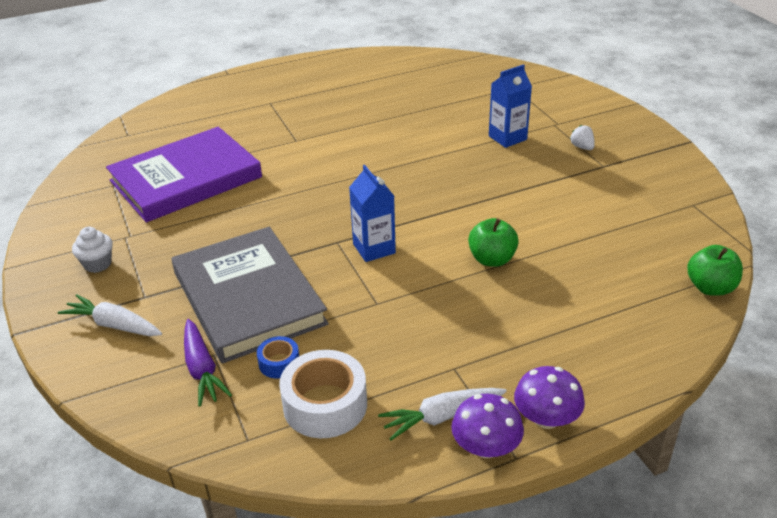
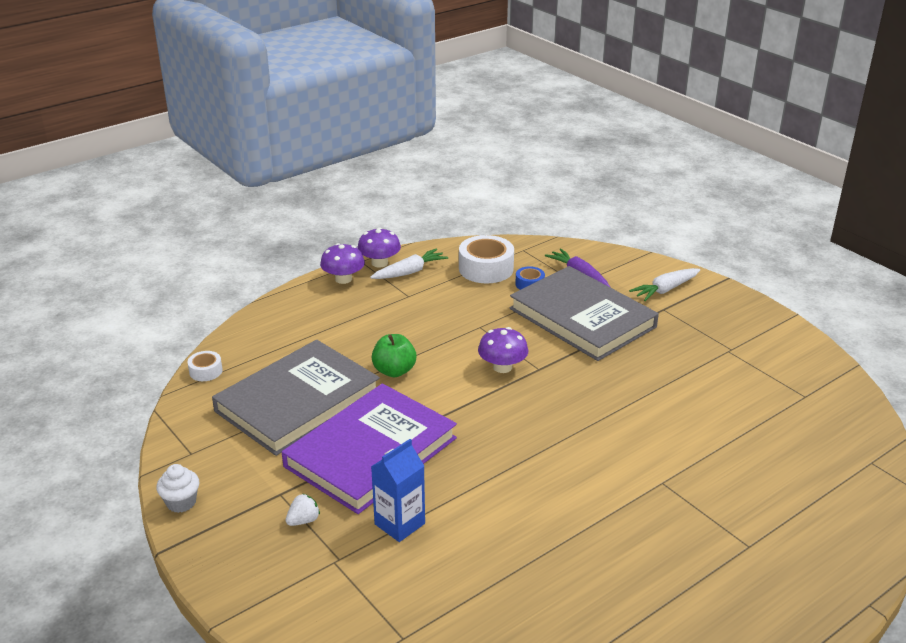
camera: 165 degrees right, 5 degrees down
white carrot [58,294,162,336] -> white carrot turned 135 degrees clockwise [629,268,700,301]
white cupcake [72,227,113,273] -> white cupcake moved to [156,464,199,513]
purple book [106,127,262,223] -> purple book moved to [282,383,457,514]
blue carton [349,165,396,262] -> purple mushroom [478,327,528,373]
white strawberry [570,125,595,150] -> white strawberry turned 90 degrees counterclockwise [285,494,320,526]
green apple [687,245,743,296] -> white tape [187,351,223,381]
none -> grey book [212,340,380,456]

